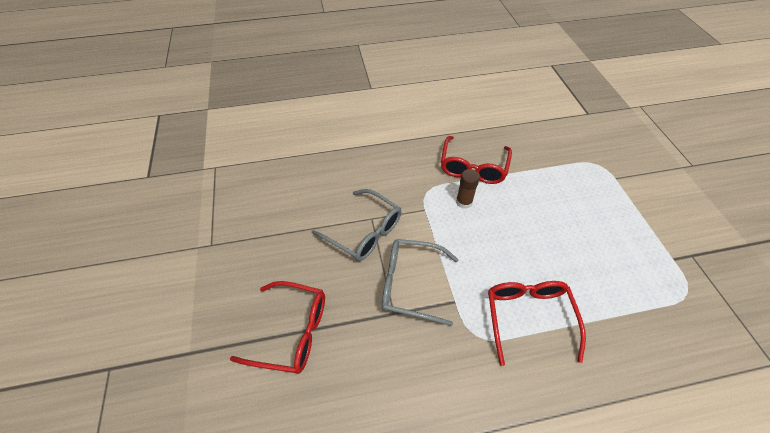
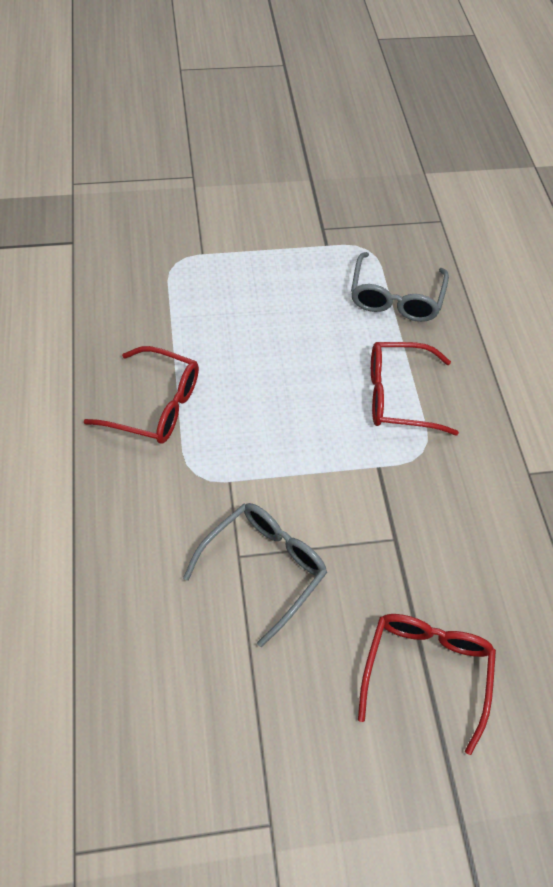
camera: 90 degrees left, 5 degrees up
grey glasses [382,239,459,326] -> grey glasses moved to [351,252,449,322]
brown glue stick [456,169,480,209] -> none

